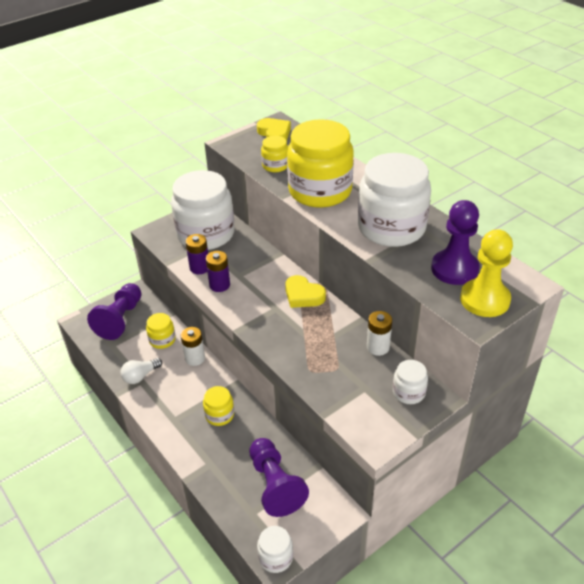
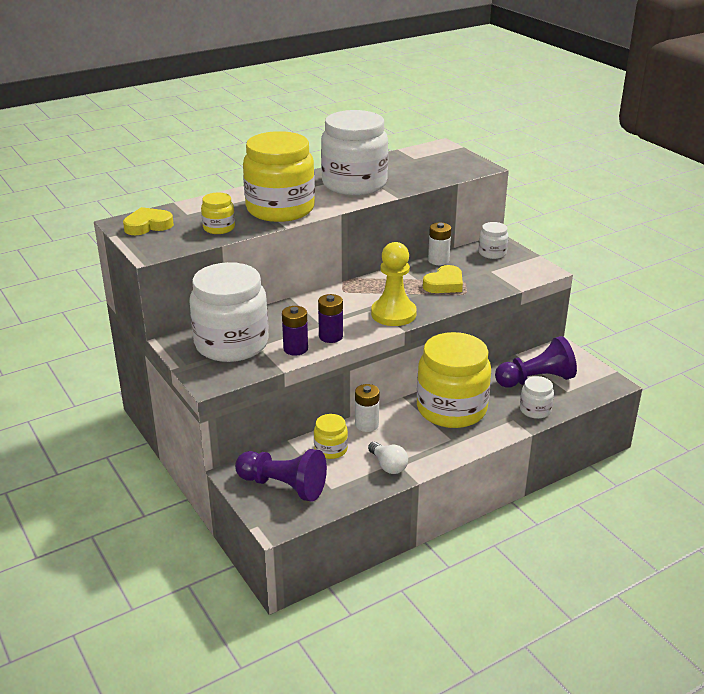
camera: 85 degrees left, 10 degrees down
yellow jar [203,386,234,426] -> yellow jar [417,332,491,428], size x2.24
white jar [257,526,293,573] -> white jar moved to [520,376,554,419]
yellow heart [285,275,326,308] -> yellow heart moved to [423,265,463,293]
purple pawn [431,200,480,285] -> none
yellow pawn [460,229,513,317] -> yellow pawn moved to [371,242,417,326]

